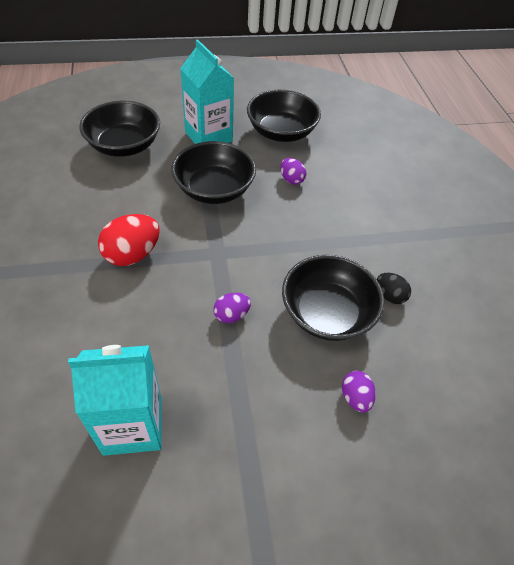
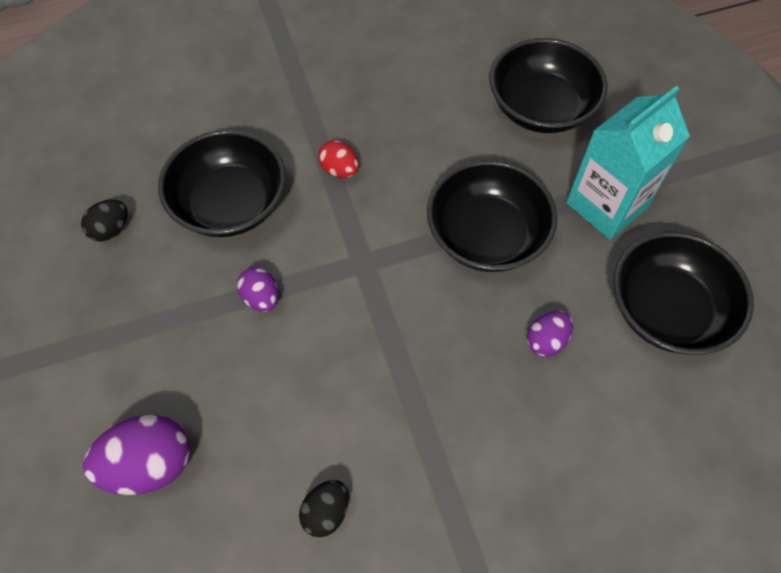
camera: 85 degrees right, 10 degrees up
turquoise carton [68,345,162,456] -> black egg [81,199,128,241]
red egg [98,214,160,266] -> red egg [318,140,359,178], size x0.57
black bowl [282,255,384,341] -> black bowl moved to [158,129,286,237]
purple egg [342,371,376,412] -> purple egg [83,415,190,495], size x1.75

